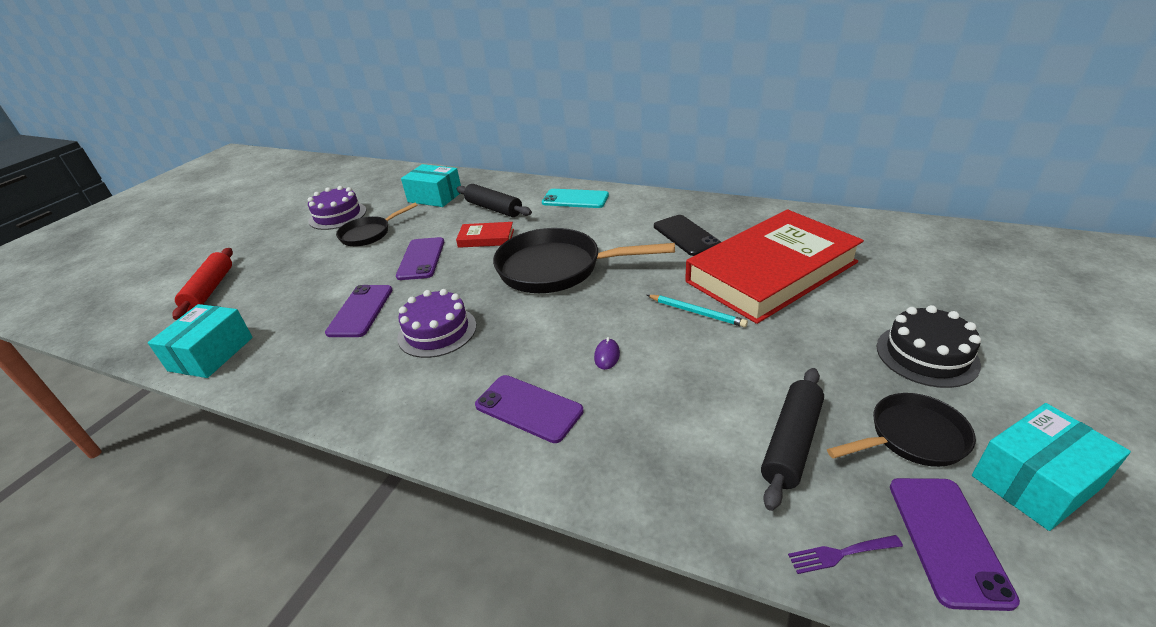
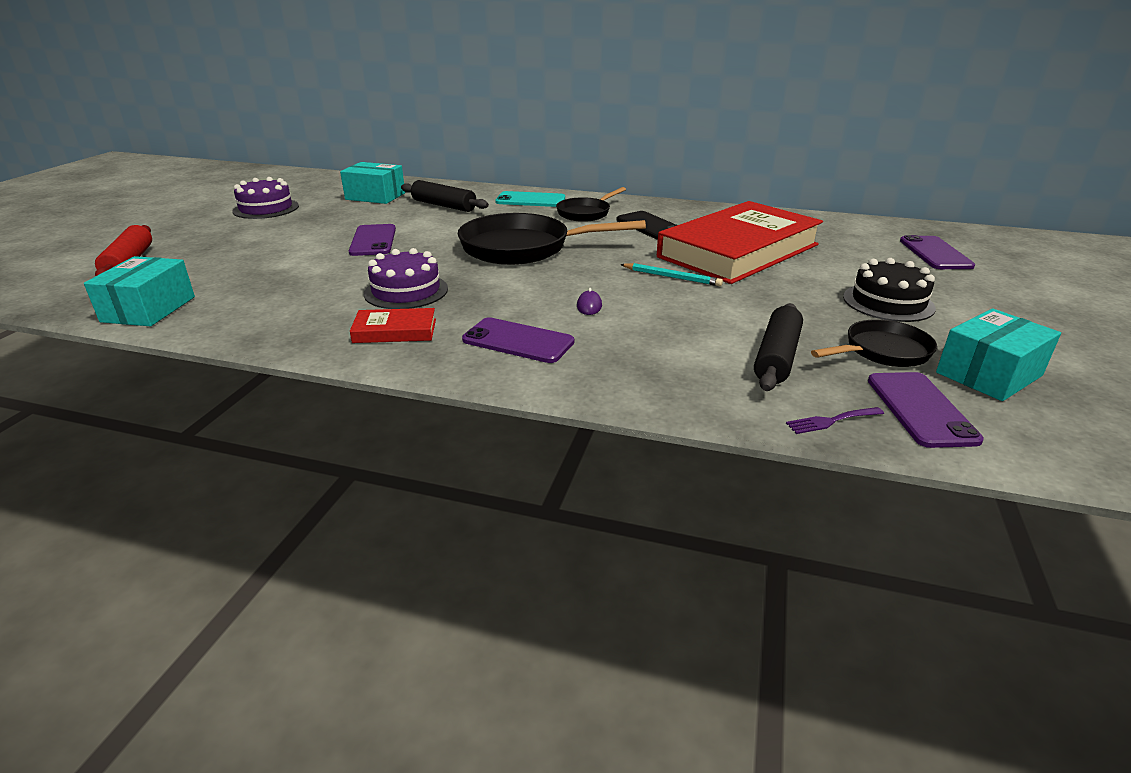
camera: 10 degrees left, 5 degrees down
purple phone [325,285,392,337] -> purple phone moved to [900,235,975,269]
black pan [336,203,418,247] -> black pan moved to [556,187,626,222]
red book [456,222,514,248] -> red book moved to [350,308,436,343]

